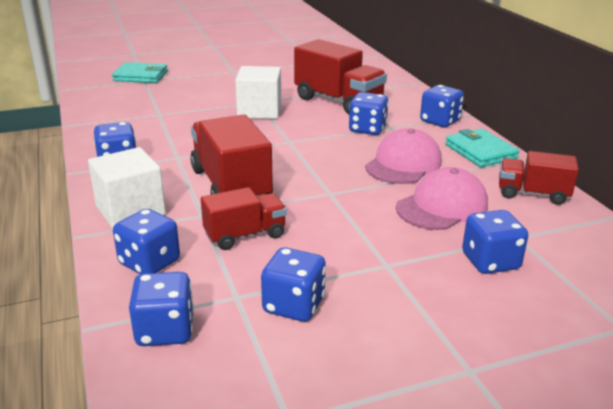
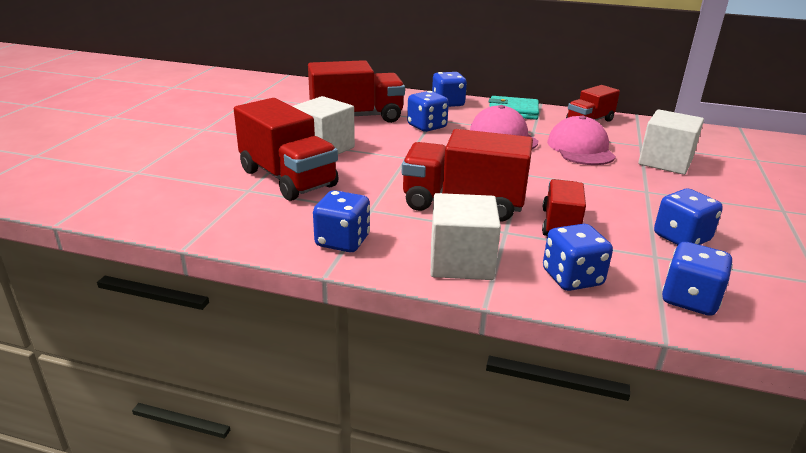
camera: 55 degrees left, 0 degrees up
turquoise wallet [112,62,168,83] -> none
blue dice [462,210,528,274] -> white cube [638,109,704,175]
none -> red truck [234,98,339,201]

